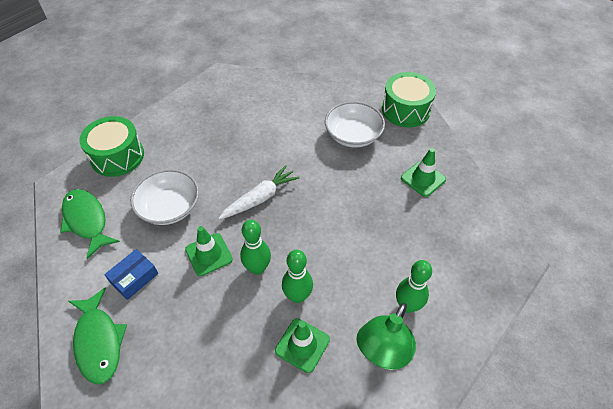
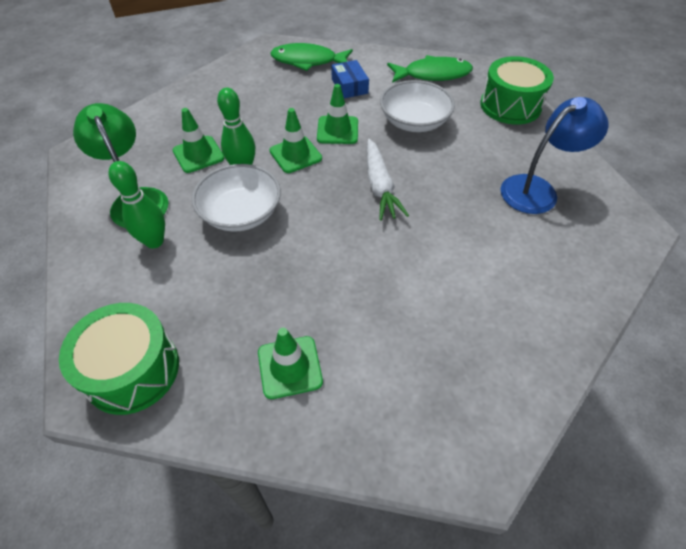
camera: 120 degrees right, 0 degrees up
green bowling pin [240,220,271,275] -> green traffic cone [270,108,322,173]
white bowl [325,101,385,148] -> white bowl moved to [192,164,281,232]
green drum [382,72,436,127] -> green drum moved to [59,303,179,415]
none -> blue lamp [501,97,608,214]

